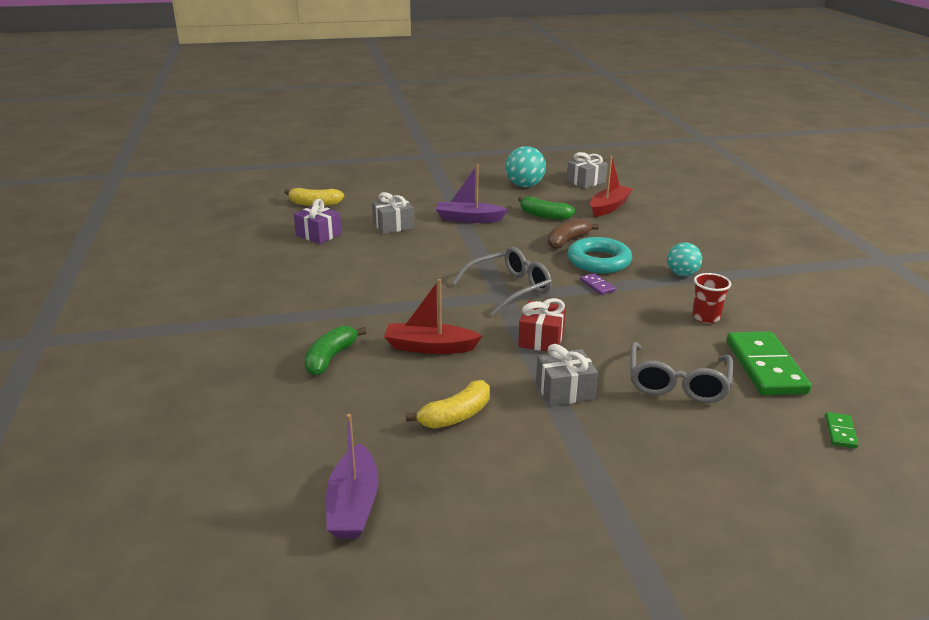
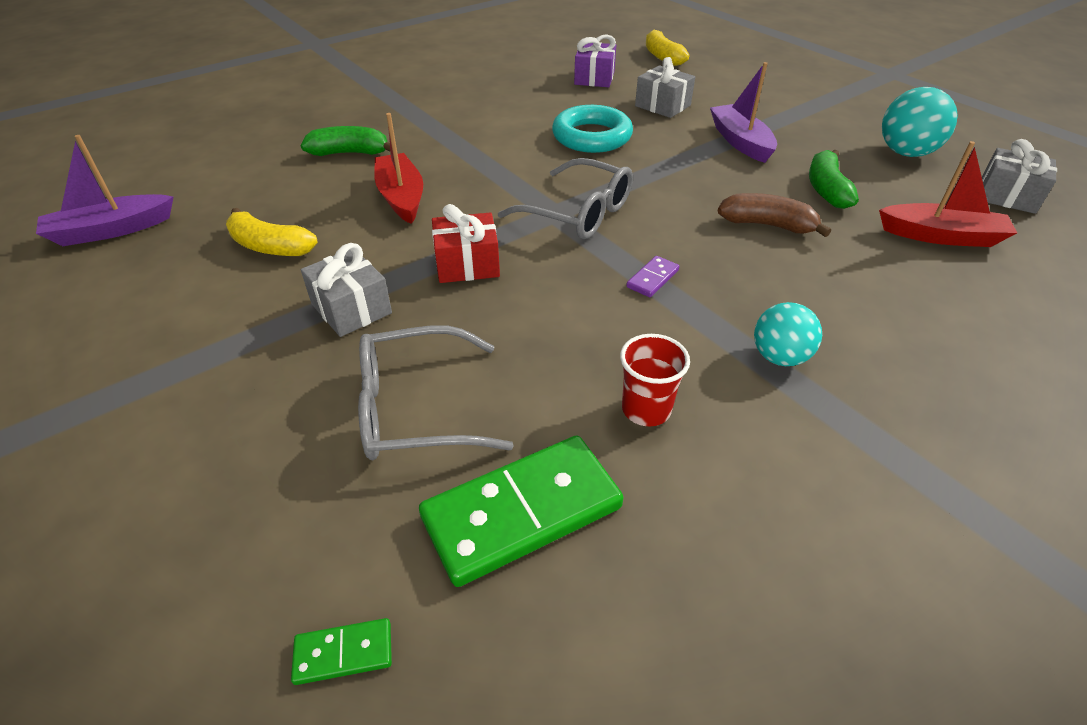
camera: 65 degrees right, 15 degrees up
turquoise ring [568,237,632,273] -> turquoise ring moved to [552,105,633,153]

